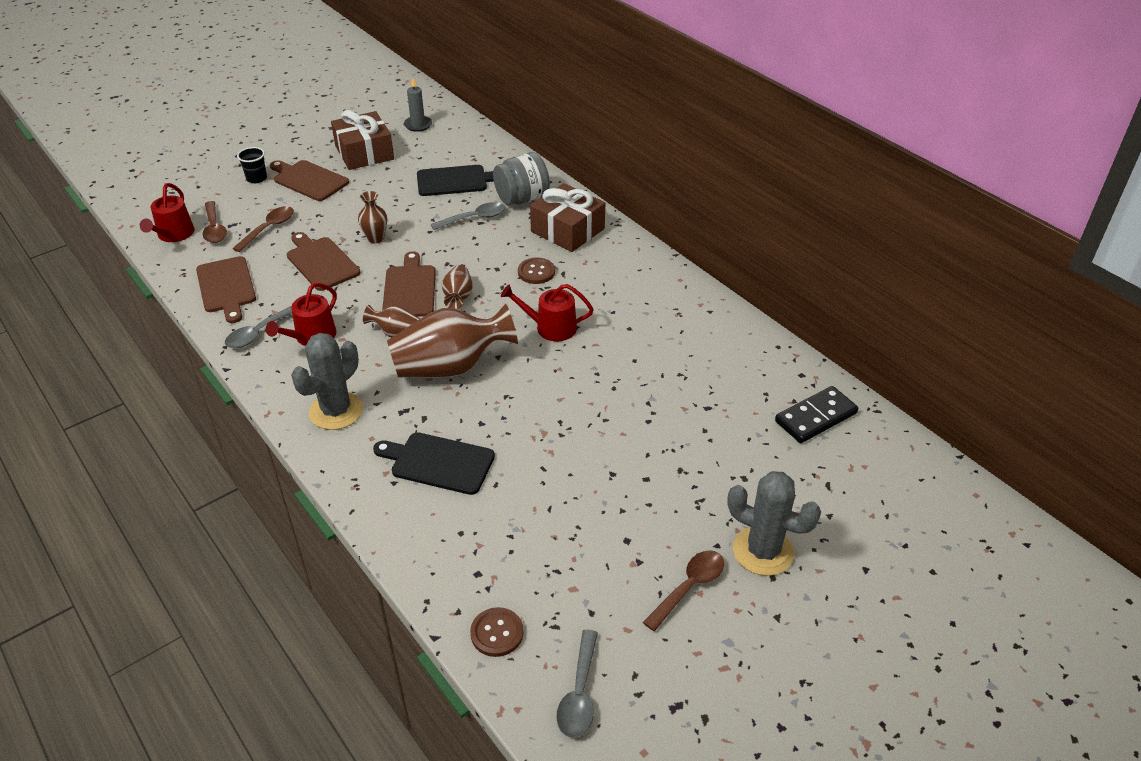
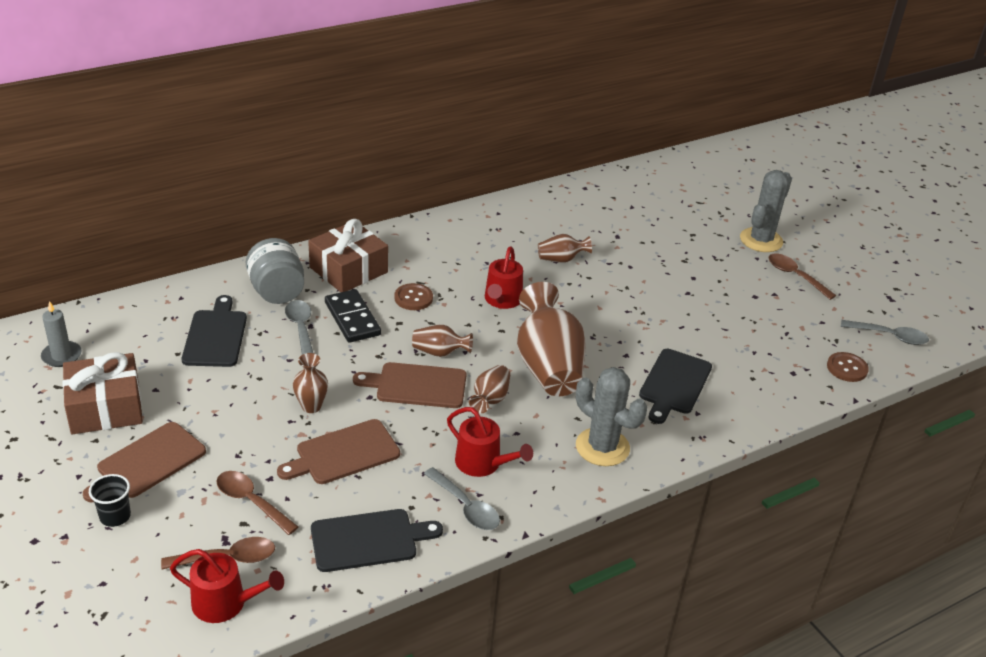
camera: 85 degrees left, 5 degrees down
brown cutting board [196,256,256,323] -> black cutting board [311,509,443,572]
black domino [775,386,858,443] -> black domino moved to [325,289,381,343]
none -> brown vase [538,234,592,263]

